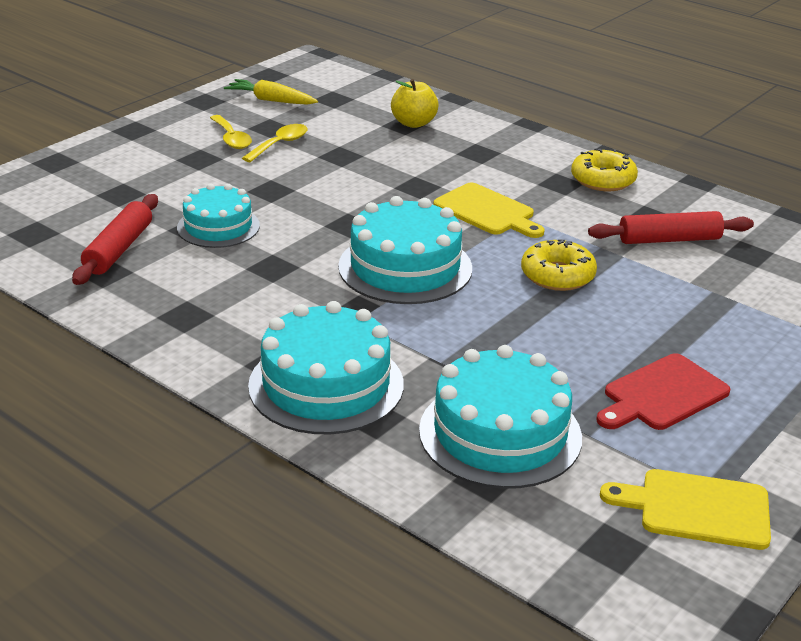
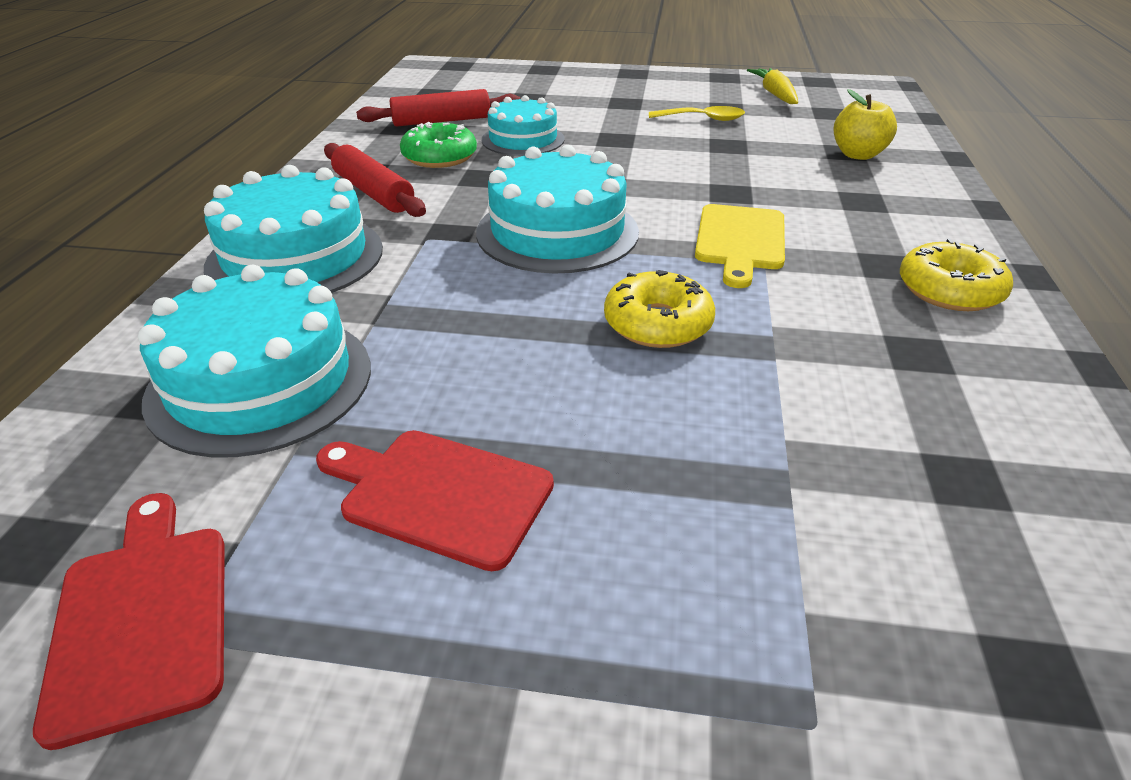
camera: 60 degrees right, 5 degrees up
yellow spoon [210,115,252,149] -> none
red rolling pin [588,211,754,244] -> red rolling pin moved to [324,143,426,217]
yellow cutting board [600,469,771,550] -> red cutting board [33,493,225,750]
none -> green donut [400,122,477,168]

